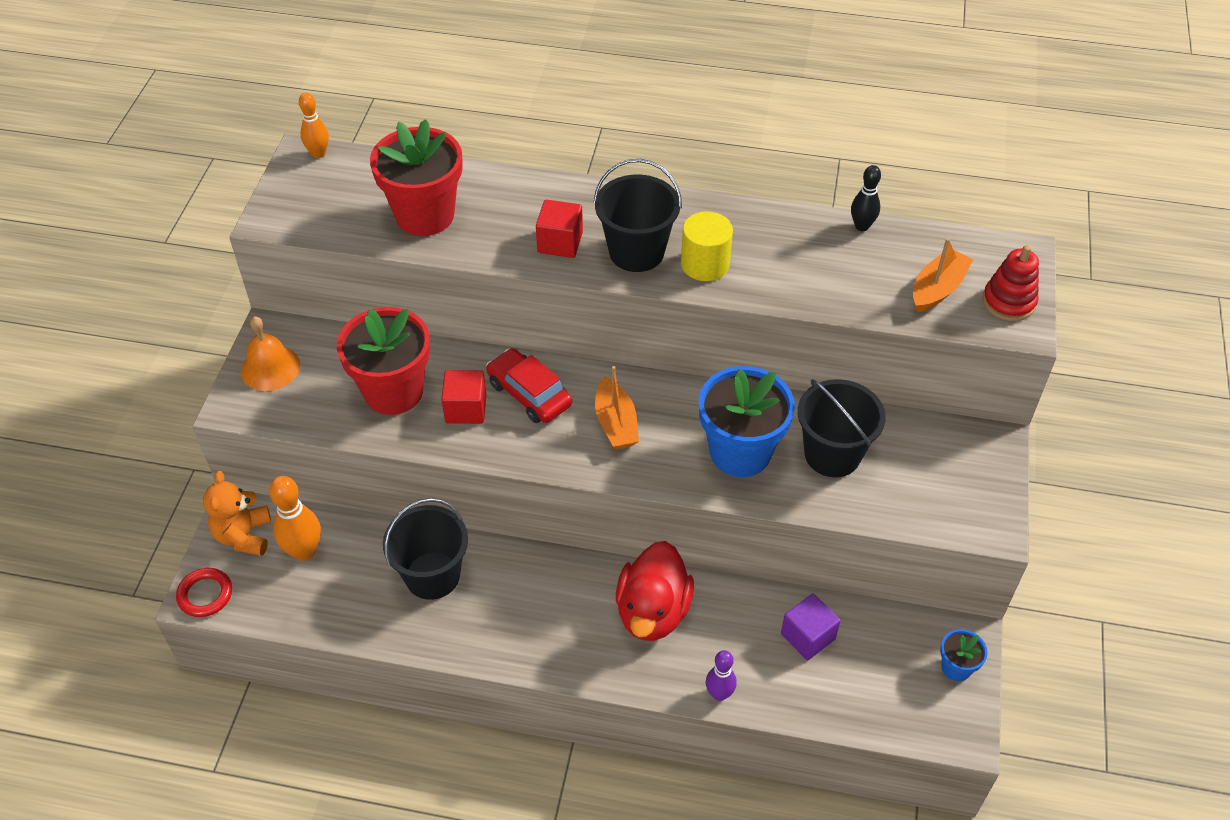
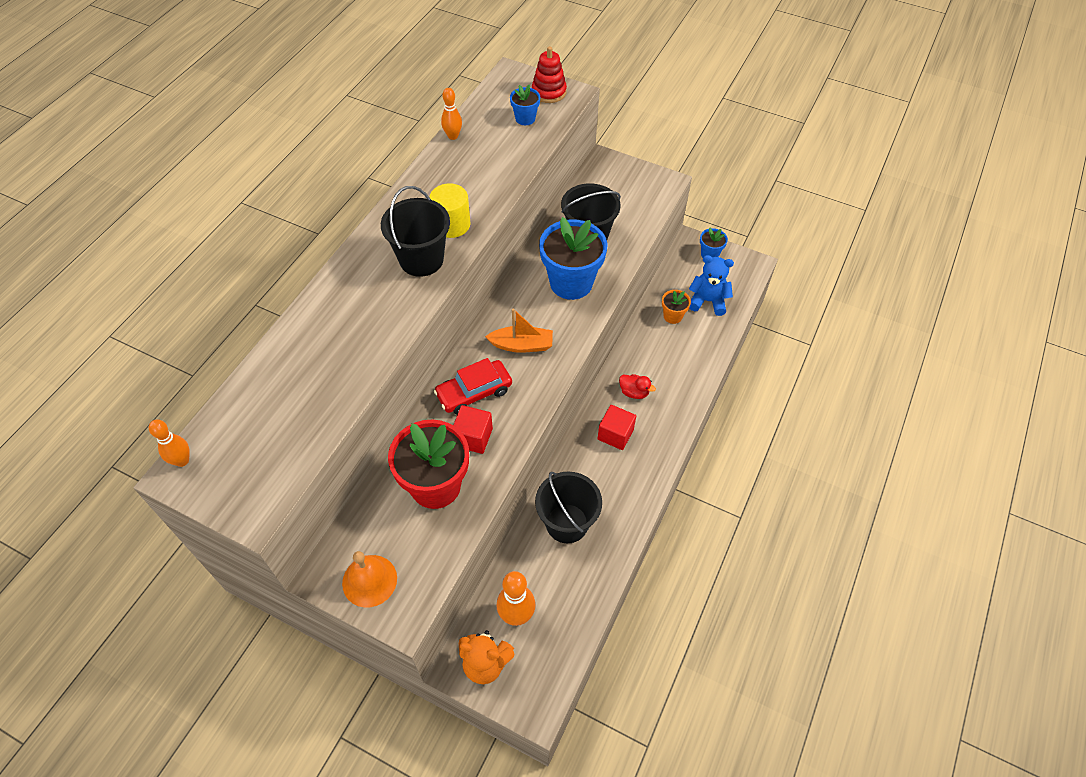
camera: 75 degrees left, 5 degrees up
red ring [176,568,232,617] -> none
red flower pot [370,119,463,236] -> none
red cube [536,200,583,258] -> red cube moved to [598,405,636,450]
red duck [616,541,694,641] -> red duck [619,374,656,399], size x0.47
purple bowling pin [706,650,737,701] -> none
purple cube [781,594,840,660] -> orange flower pot [662,290,691,324]
black bowling pin [851,165,881,231] -> orange bowling pin [441,88,462,140]
orange boat [913,238,973,313] -> blue flower pot [510,85,540,125]
none -> blue teddy bear [689,255,734,316]

